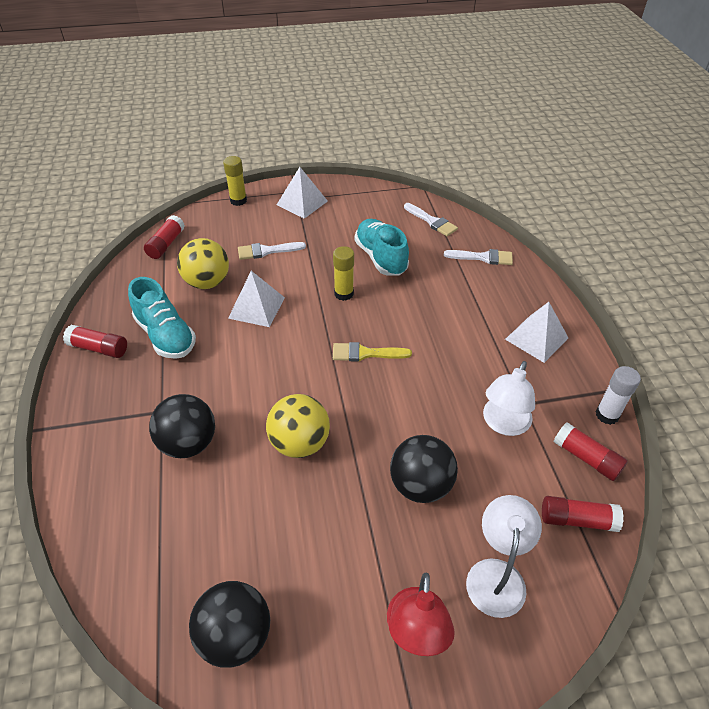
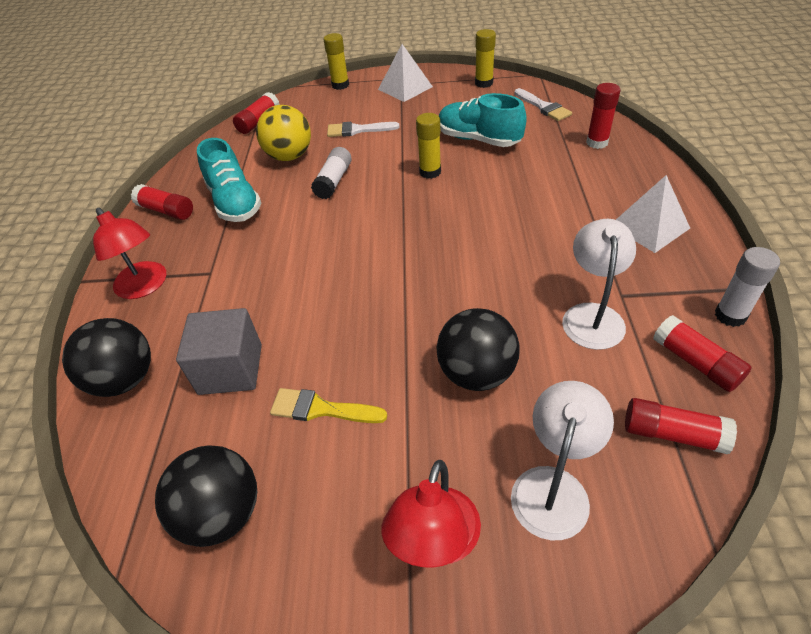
camera: 15 degrees right, 0 degrees up
black ball [149,394,215,458] -> black ball moved to [62,318,151,397]
white pyramid [228,271,285,327] -> white glue stick [311,147,352,199]
yellow ball [266,394,330,458] -> none
yellow brush [333,342,412,361] -> yellow brush moved to [270,388,387,423]
turquoise shoe [355,219,409,276] -> turquoise shoe turned 45 degrees counterclockwise [439,93,527,147]
white brush [444,249,513,265] -> red glue stick [586,83,620,149]
white lamp [483,361,535,436] -> white lamp turned 150 degrees clockwise [562,219,636,350]
none -> red lamp [93,208,166,299]
none -> grey cube [176,308,262,395]
none -> yellow glue stick [475,29,496,88]

